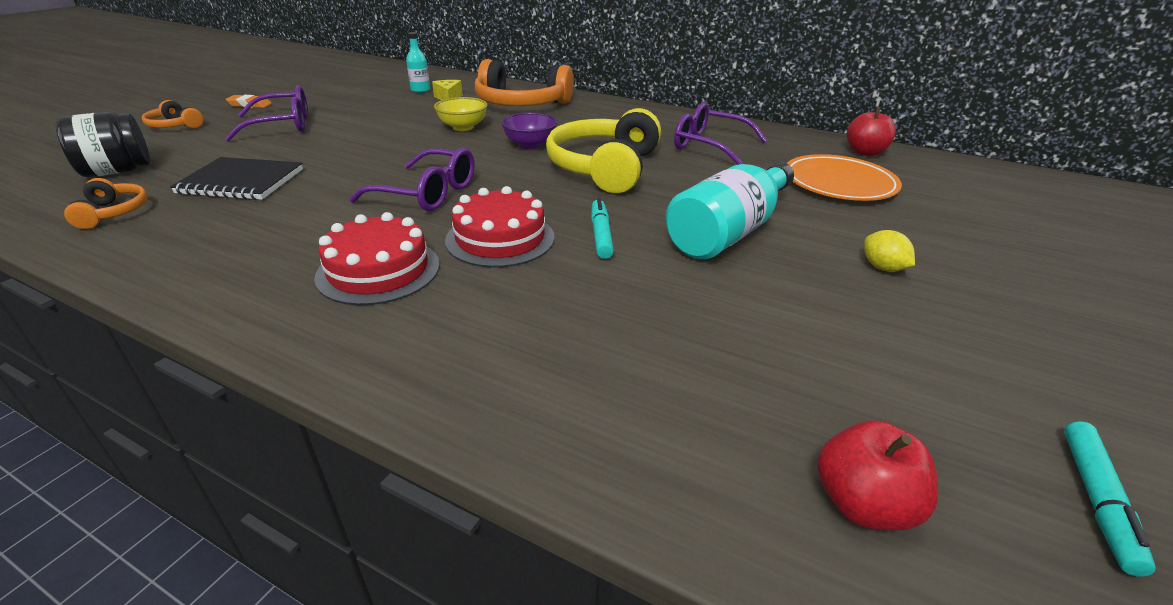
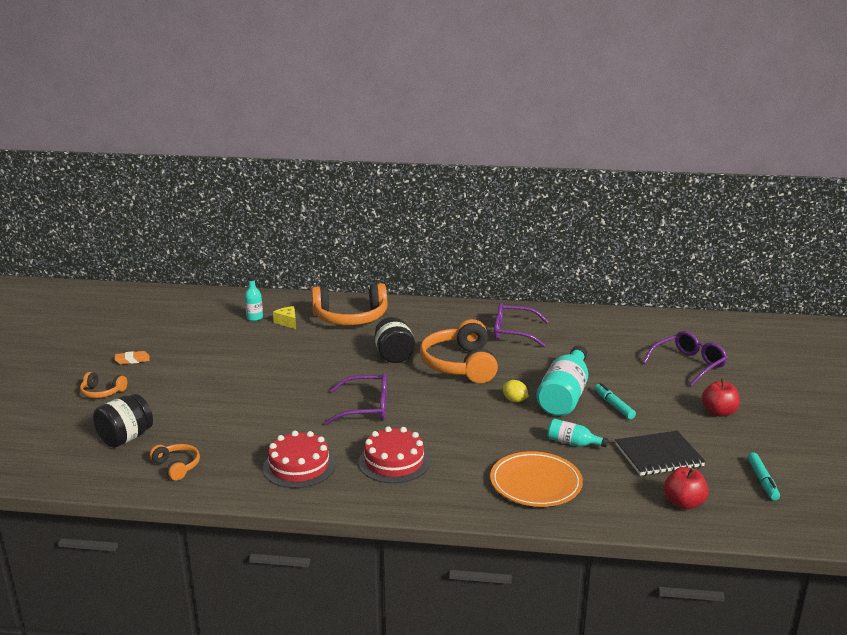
camera: 20 degrees left, 10 degrees down
black notebook [170,157,303,200] -> black notebook moved to [615,431,706,476]
purple glasses [225,85,308,142] -> purple glasses moved to [643,331,728,387]
yellow bowl [434,97,488,131] -> none
red cake [445,186,554,268] -> red cake moved to [263,431,336,488]
purple bowl [501,112,557,149] -> black jar [374,317,415,363]
yellow headphones [546,108,661,193] -> orange headphones [420,319,498,383]
turquoise marker [591,198,614,259] -> turquoise marker moved to [595,383,636,419]
orange plate [787,154,902,201] -> orange plate moved to [490,451,583,507]
red apple [847,107,896,156] -> red apple moved to [702,379,740,417]
yellow lemon [864,230,915,272] -> yellow lemon moved to [502,380,529,402]
none -> turquoise bottle [548,419,609,448]

